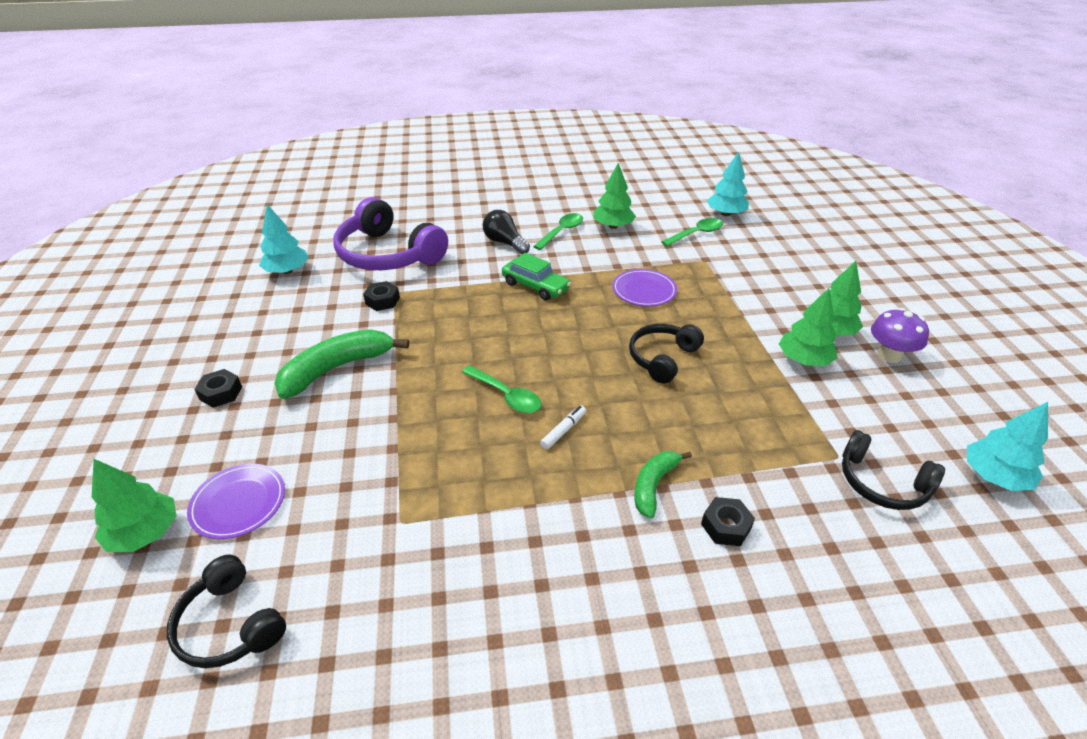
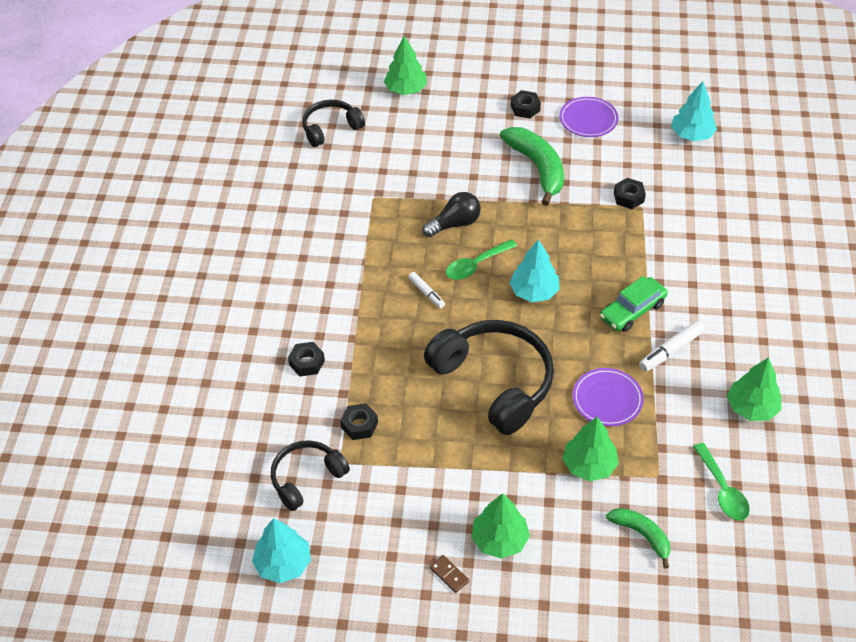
camera: 105 degrees right, 10 degrees up
purple plate [187,464,285,539] -> purple plate moved to [560,97,618,137]
purple headphones [333,197,448,270] -> none
black light bulb [483,210,530,254] -> black light bulb moved to [422,192,481,237]
green spoon [533,213,583,250] -> none
black headphones [629,324,704,384] -> black headphones [424,320,554,435], size x1.75
green banana [635,451,692,518] -> green banana moved to [606,508,670,569]
turquoise tree [707,152,749,216] -> turquoise tree moved to [510,239,560,302]
green tree [779,288,838,366] -> green tree moved to [562,417,619,481]
purple mushroom [871,308,929,363] -> brown domino [429,555,469,593]
none -> black nut [340,403,378,440]
none -> white marker [639,321,704,372]

